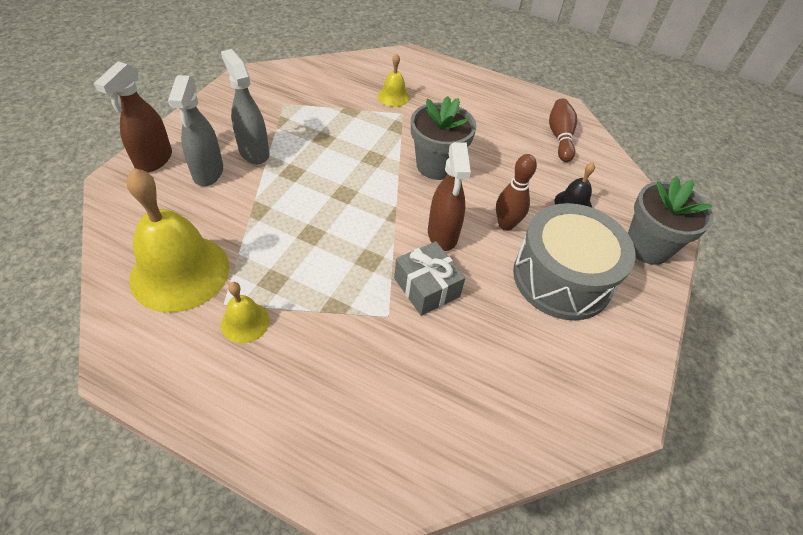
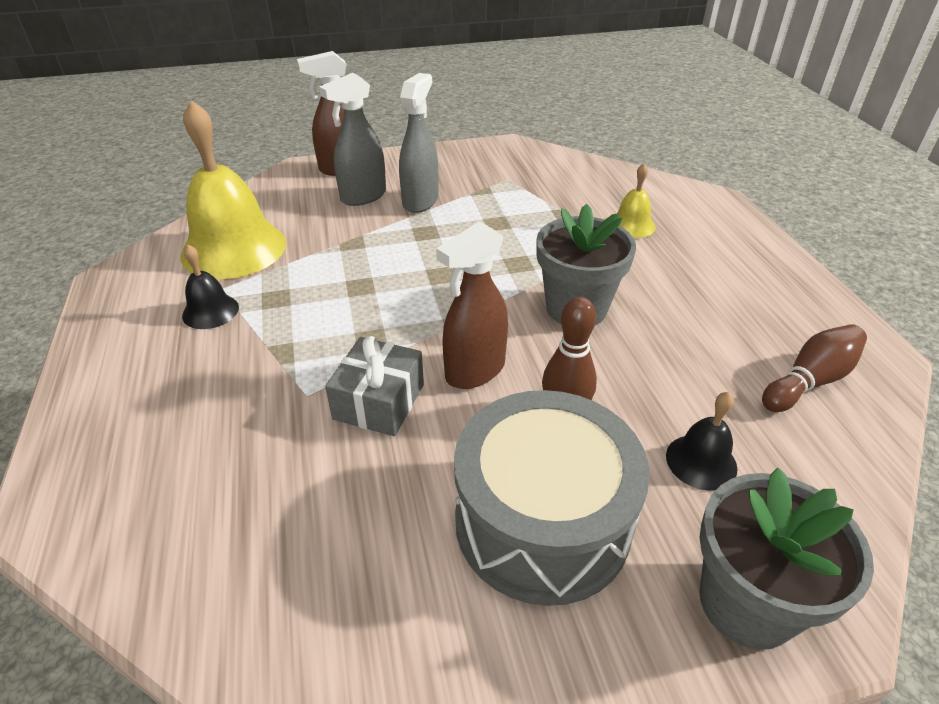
camera: 55 degrees right, 10 degrees down
yellow bell [221,282,270,343] -> black bell [182,245,239,329]

